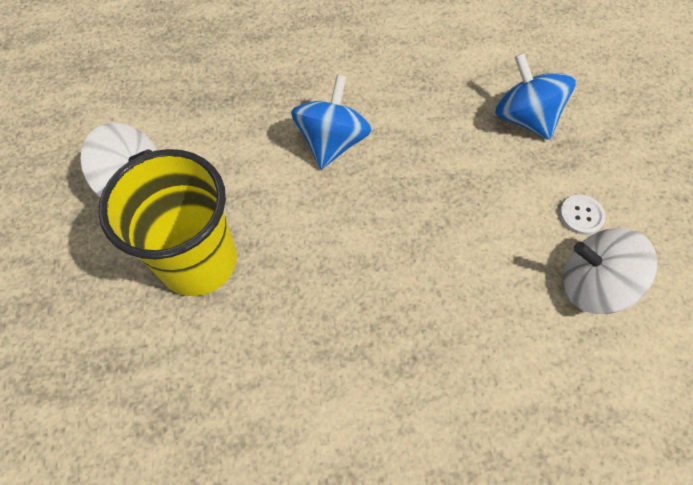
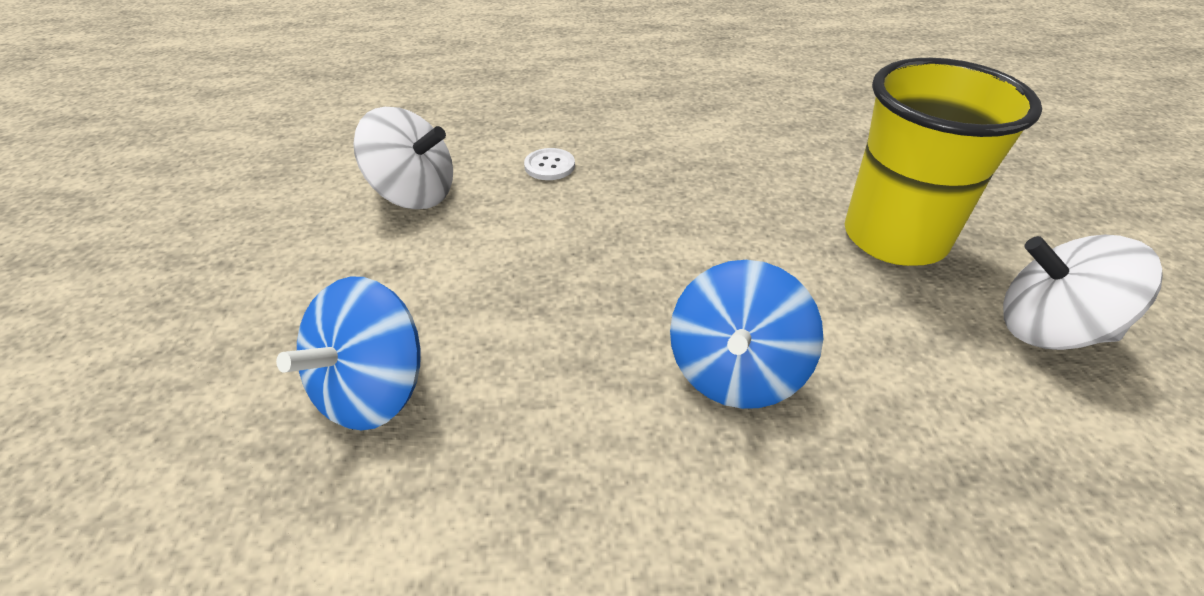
camera: 175 degrees left, 20 degrees down
blue spinning top [495,53,576,140] -> blue spinning top turned 60 degrees clockwise [276,276,421,431]
white button [560,195,606,235] -> white button moved to [524,148,575,180]

